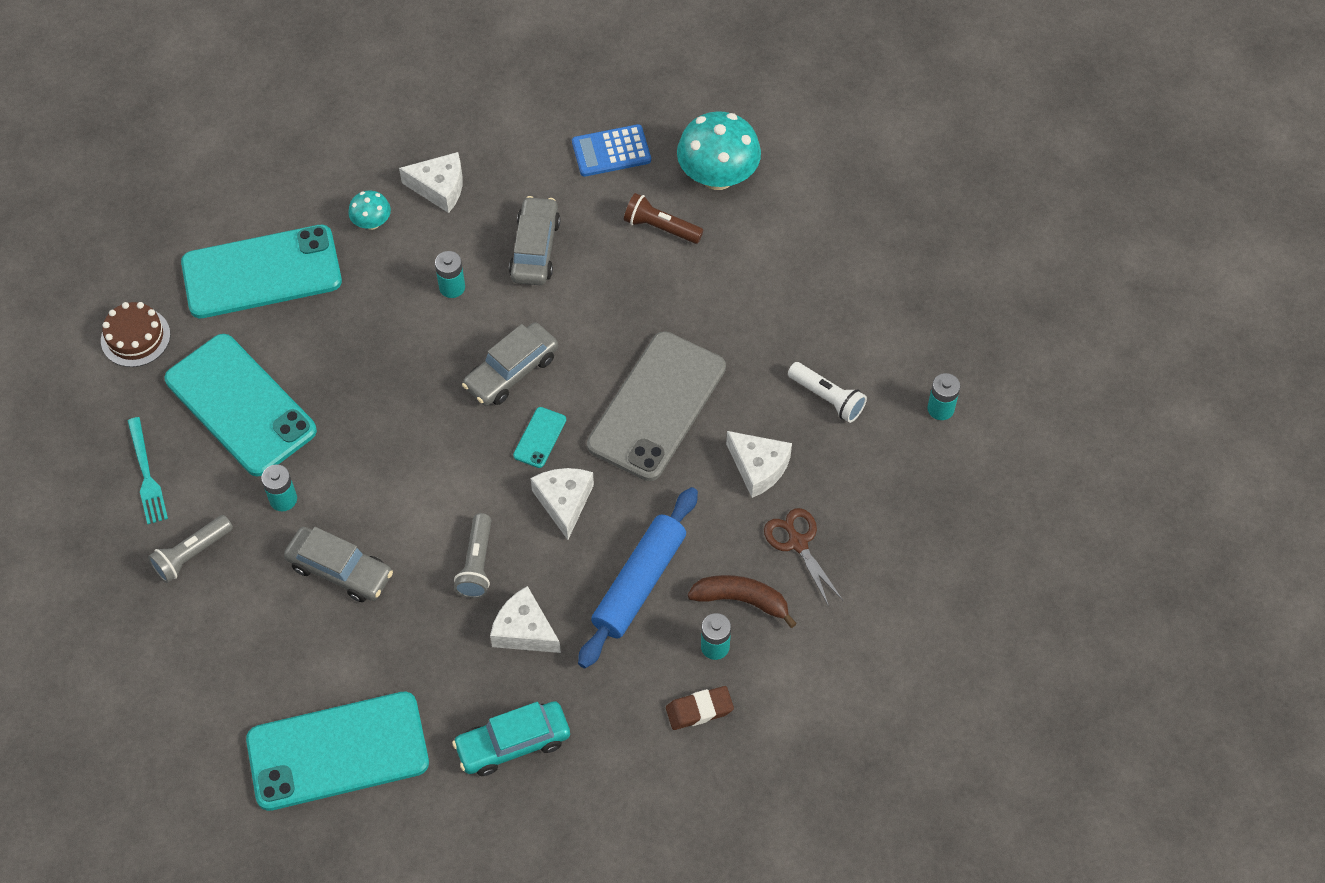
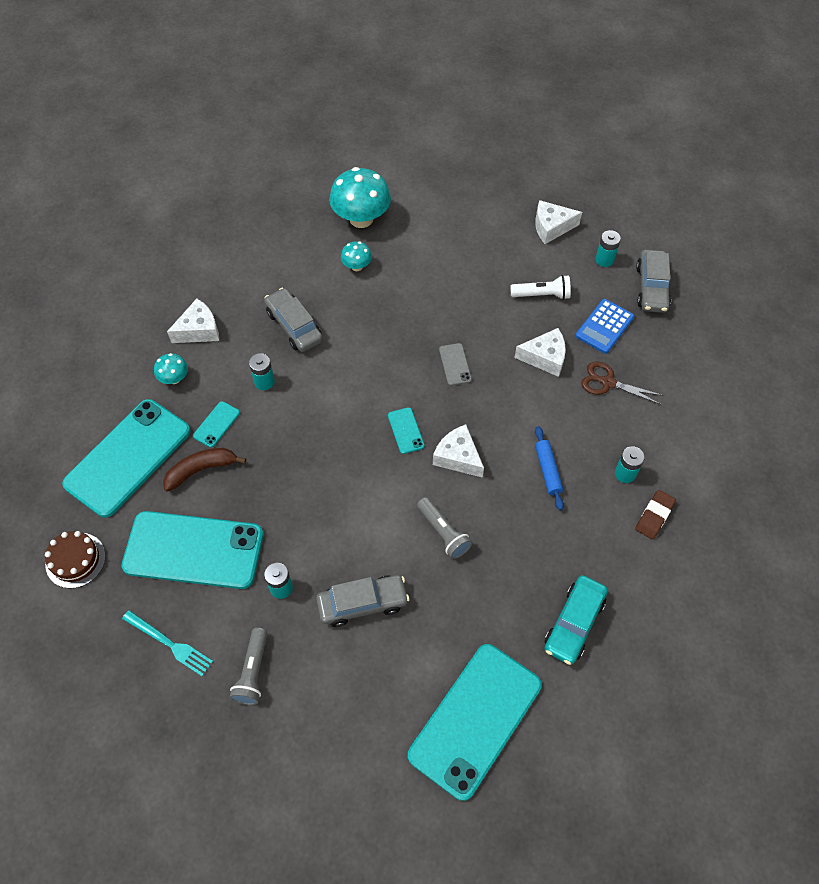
camera: 40 degrees left, 0 degrees up
grey car [462,322,558,406] -> grey car moved to [636,250,671,313]
white cheese [490,586,561,653] -> white cheese moved to [535,200,582,244]
blue calculator [572,124,651,177] -> blue calculator moved to [575,299,634,354]
blue rolling pin [578,487,698,668] -> blue rolling pin [535,426,564,510], size x0.56
grey phone [587,331,726,481] -> grey phone [439,343,472,386], size x0.40
brown flashlight [624,193,703,244] -> turquoise mushroom [341,241,372,271]
brown banana [688,575,797,628] -> brown banana moved to [163,448,246,492]
none -> turquoise phone [193,401,240,447]

